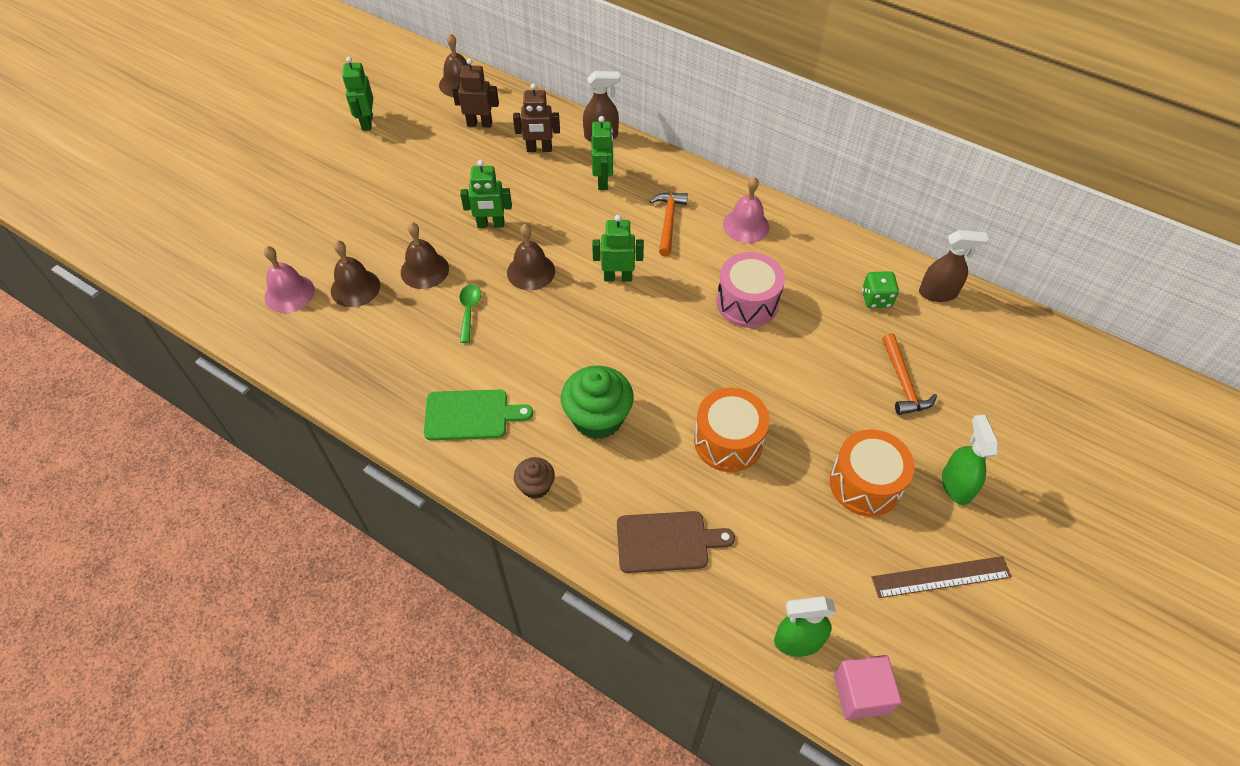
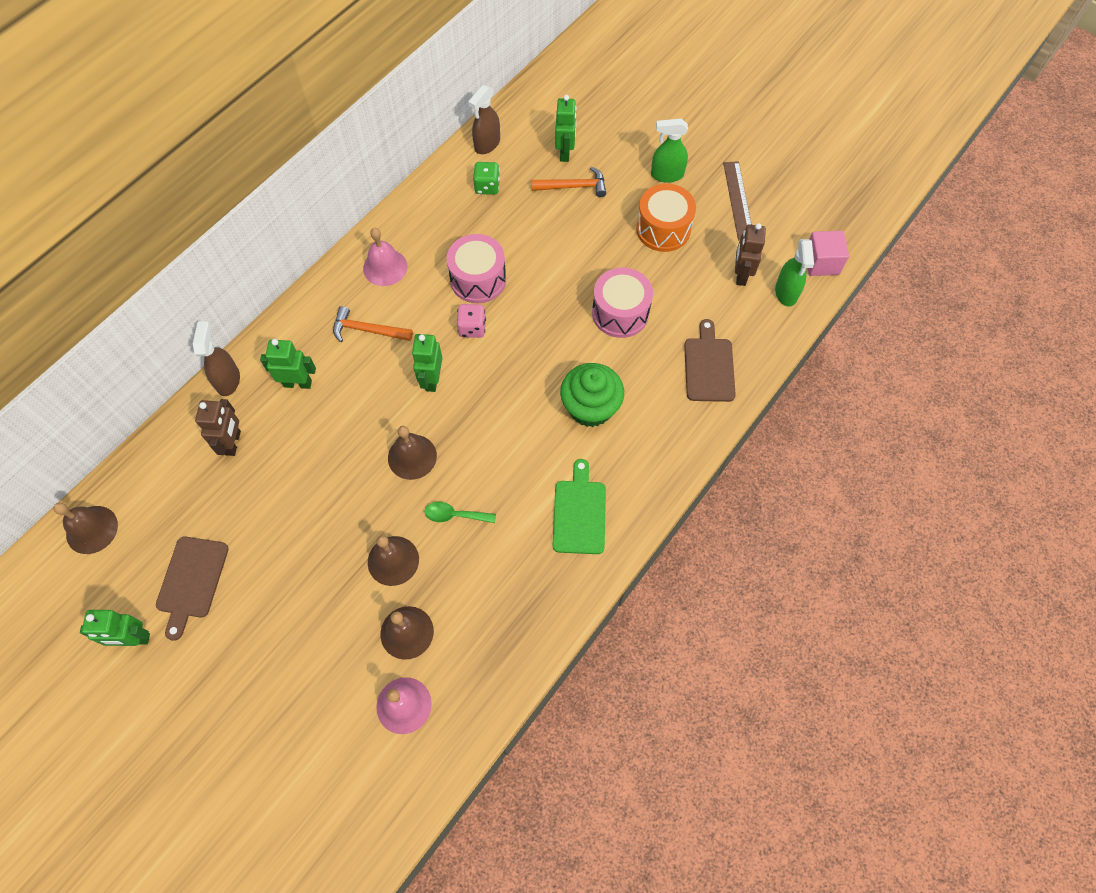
camera: 85 degrees left, 10 degrees up
brown robot [452,58,499,128] -> brown robot moved to [735,223,766,286]
green robot [460,160,512,228] -> green robot moved to [555,95,577,162]
brown cupcake [514,457,555,499] -> none
orange drum [694,388,770,472] -> pink drum [592,267,653,338]
brown spray bottle [919,230,988,302] -> brown spray bottle turned 150 degrees counterclockwise [468,85,500,154]
none -> brown cutting board [156,536,229,641]
none -> pink dice [457,304,486,338]

